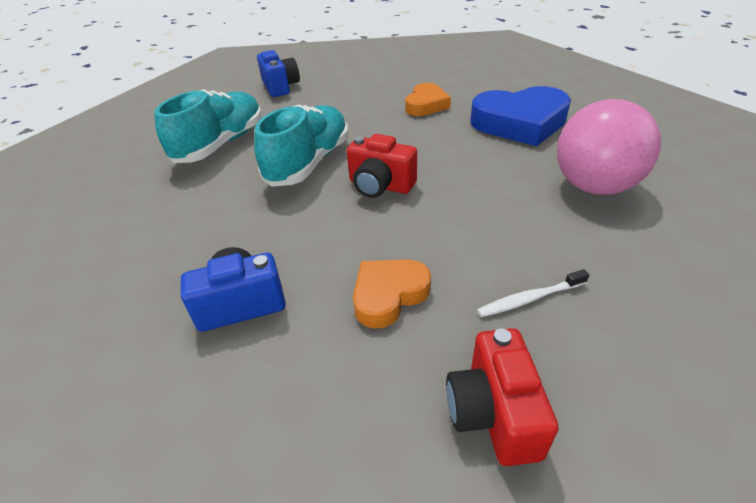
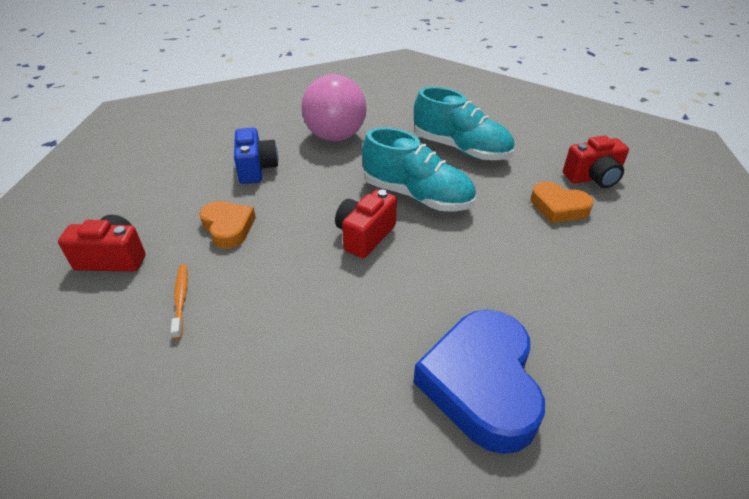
camera: 95 degrees right, 0 degrees up
blue camera [257,50,300,97] -> red camera [563,135,629,188]
orange heart [405,83,451,116] -> orange heart moved to [531,182,594,223]
white toothbrush [477,269,589,317] -> orange toothbrush [171,264,188,339]
pink ball [557,99,661,195] -> pink ball moved to [301,74,367,141]

